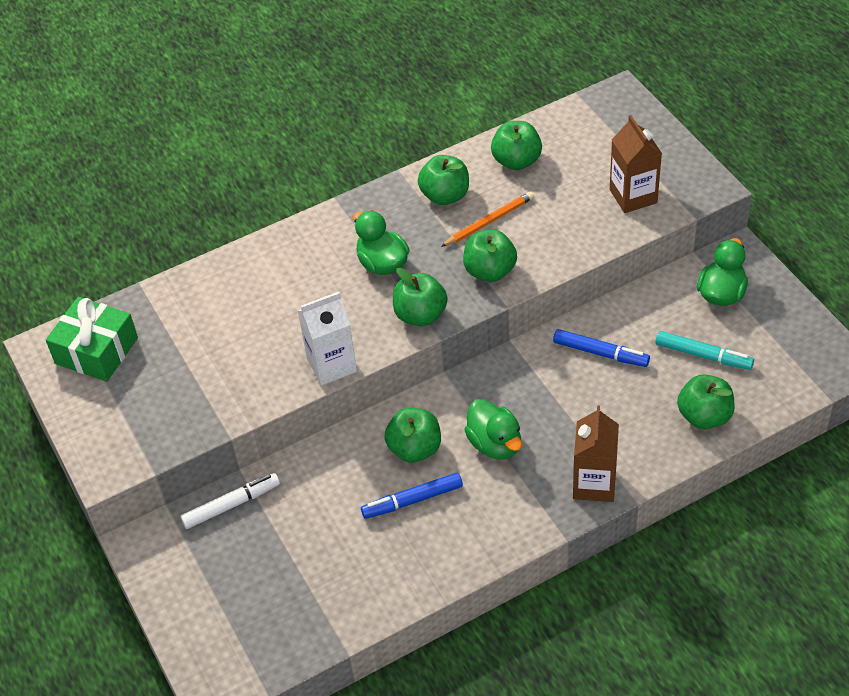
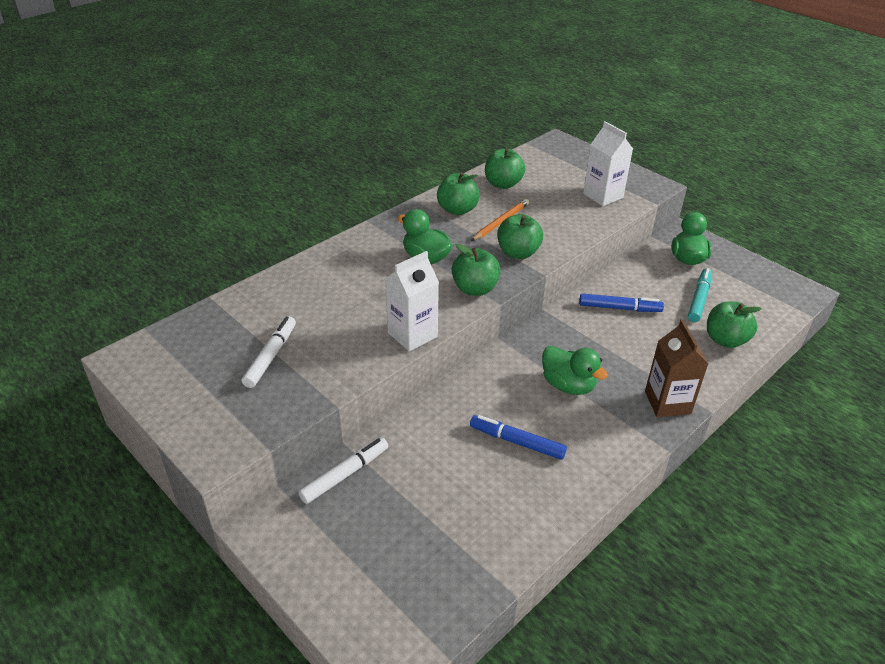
camera: 20 degrees left, 10 degrees down
green gift [46,297,138,382] -> none
blue marker [361,473,463,519] -> blue marker turned 60 degrees clockwise [470,415,567,460]
green apple [384,408,441,463] -> none
brown carton [610,115,662,213] -> white carton [583,121,633,206]
turquoise marker [655,331,754,370] -> turquoise marker turned 75 degrees counterclockwise [688,268,712,322]
none -> white marker [242,316,296,388]

